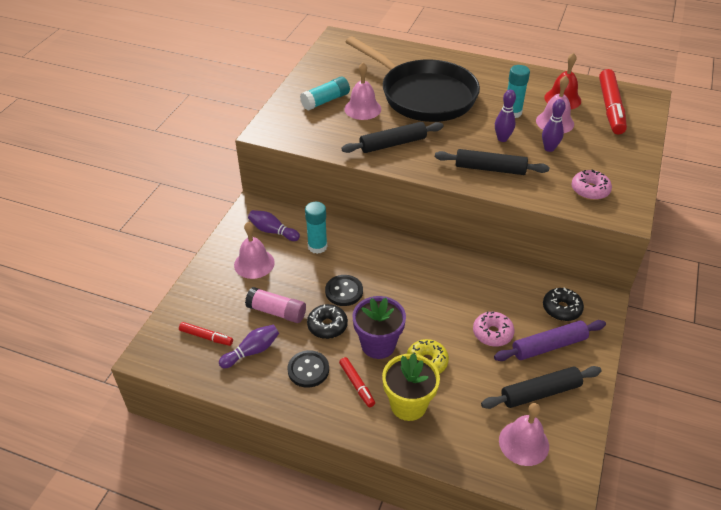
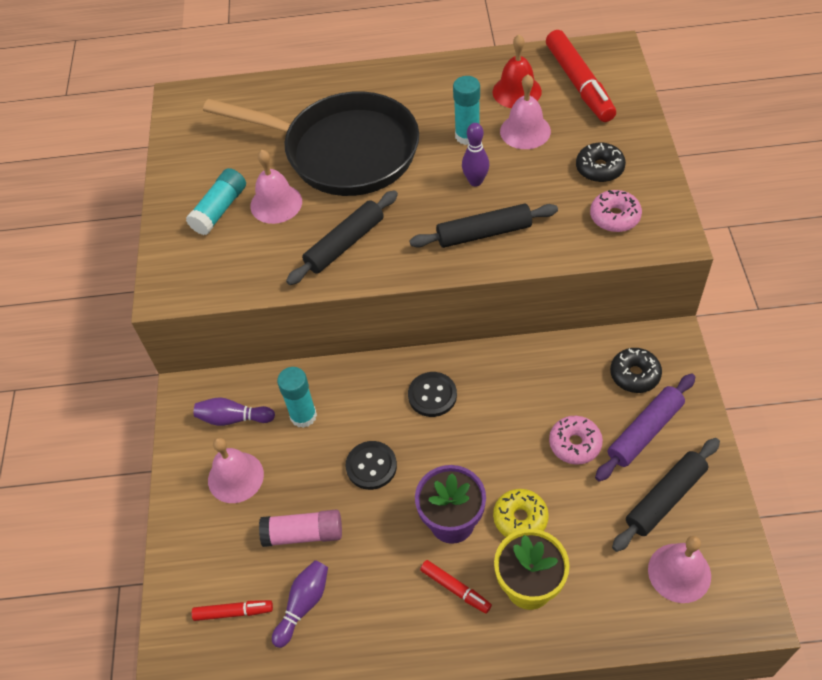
camera: 20 degrees left, 10 degrees up
black button [287,350,329,388] -> black button moved to [408,372,457,417]
black donut [307,304,348,339] -> black donut moved to [576,143,626,182]
purple bowling pin [542,99,566,152] -> none

